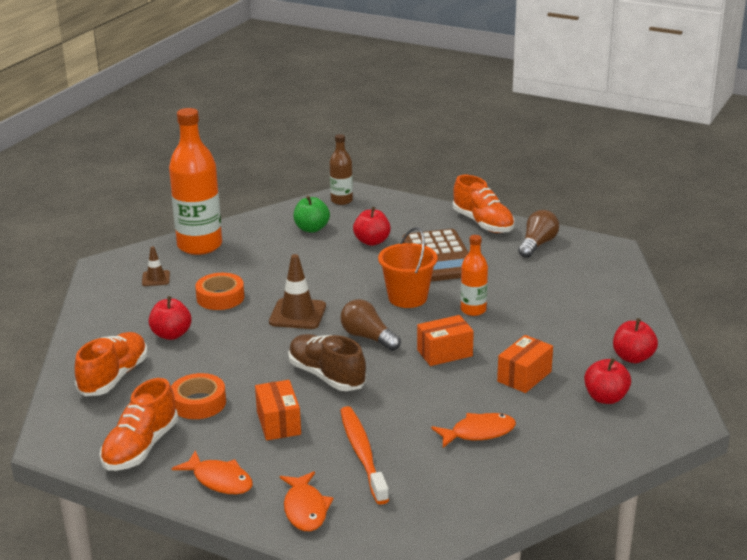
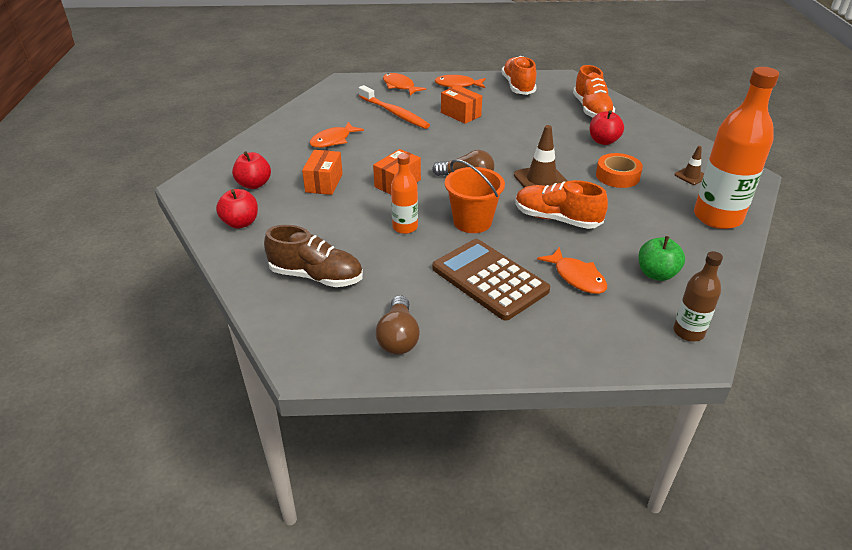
camera: 150 degrees right, 10 degrees up
orange tape [171,373,226,419] -> none
brown shoe [288,334,367,391] -> brown shoe moved to [264,225,363,287]
red apple [353,207,391,246] -> orange fish [537,247,607,294]
orange shoe [453,175,515,233] -> orange shoe moved to [515,180,608,229]

